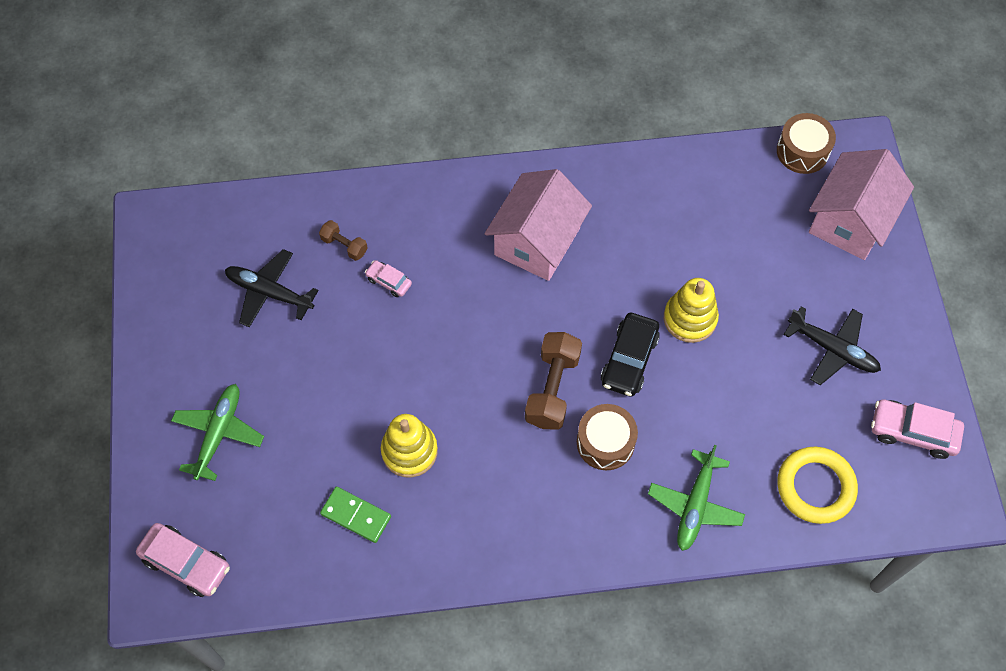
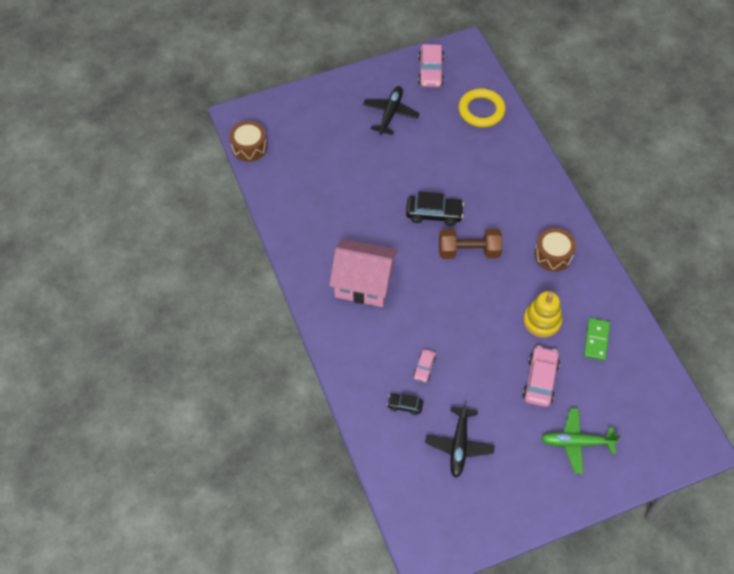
camera: 105 degrees left, 5 degrees down
pink car [136,523,230,597] -> pink car moved to [523,346,560,407]
brown dumbbell [319,220,368,261] -> black car [387,394,423,415]
brown drum [577,404,638,470] -> brown drum moved to [534,228,576,272]
green plane [648,445,745,551] -> none
yellow stacking toy [664,278,719,343] -> none
pink house [809,149,914,260] -> none

